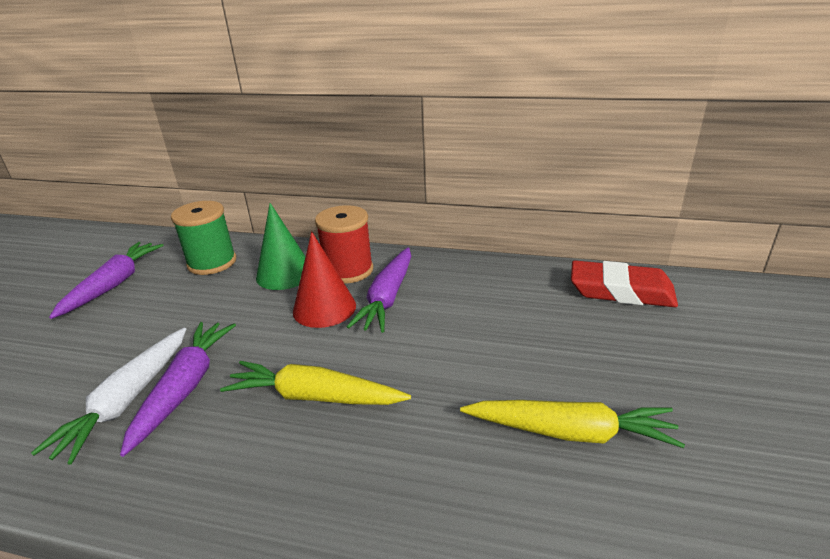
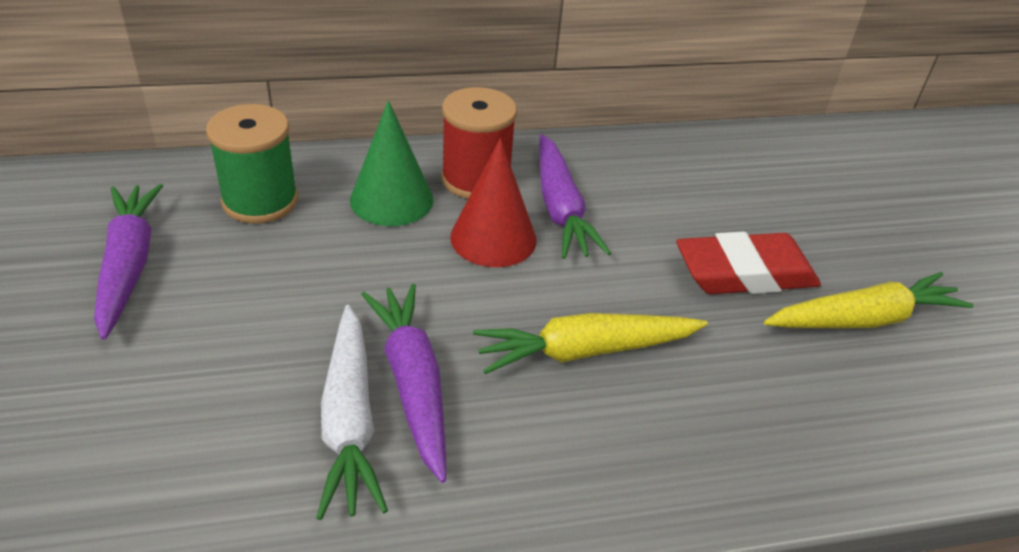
camera: 30 degrees left, 10 degrees up
red eraser [571,260,678,307] -> red eraser moved to [676,232,821,294]

